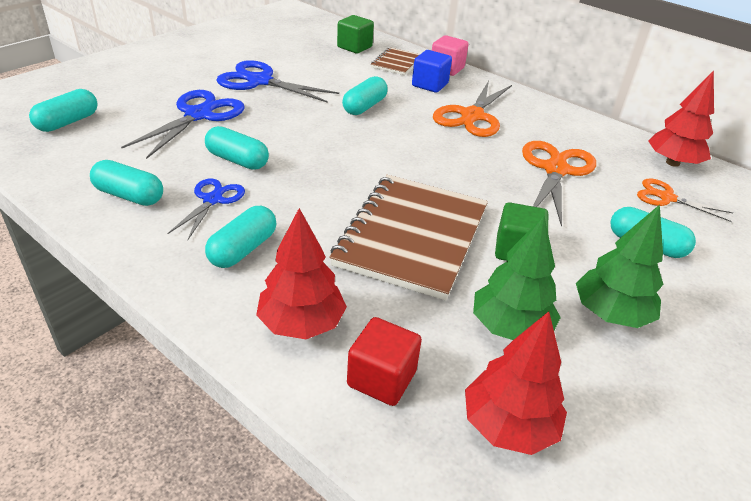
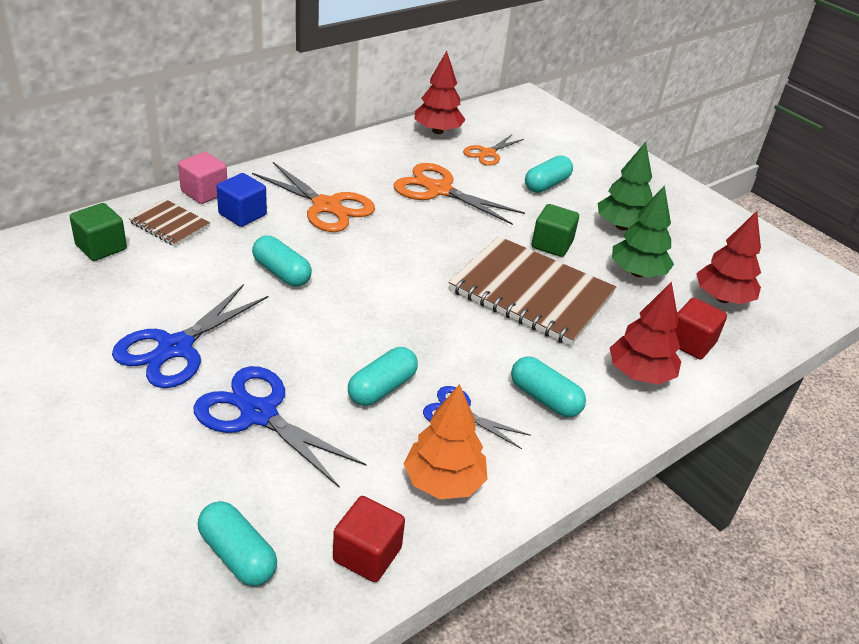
camera: 80 degrees left, 0 degrees up
turquoise capsule [90,160,163,206] -> orange tree [403,384,488,499]
none -> red cube [333,496,405,582]

